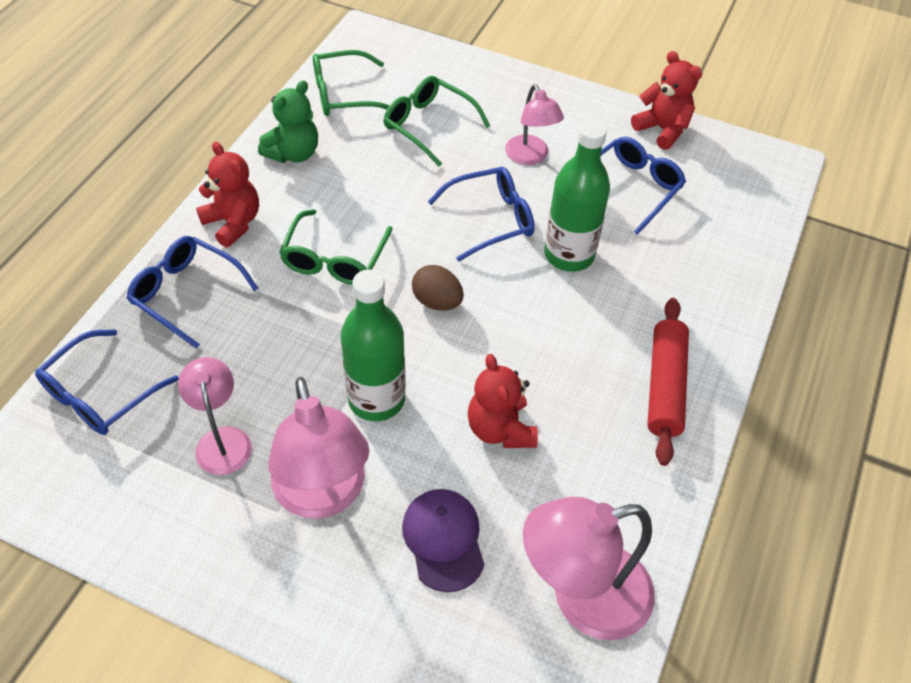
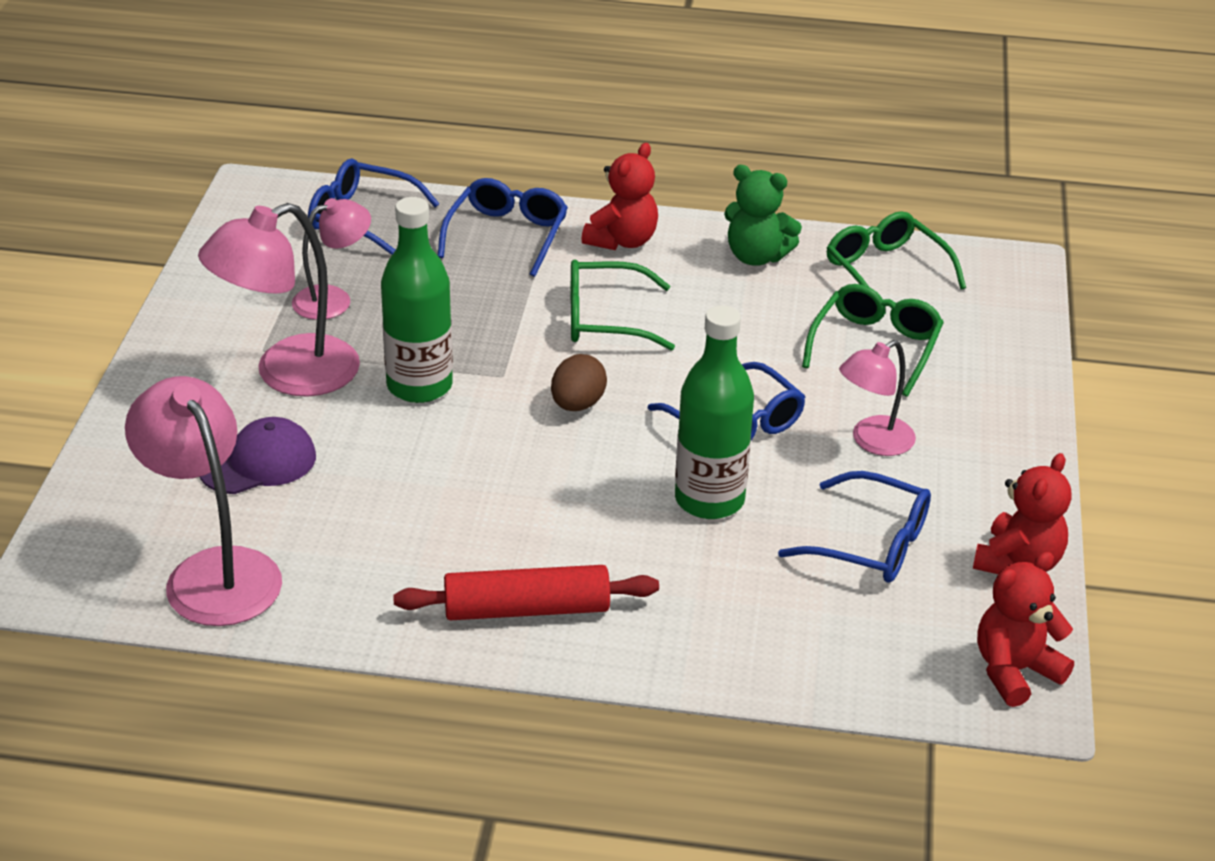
camera: 75 degrees right, 15 degrees down
red teddy bear [467,354,538,448] -> red teddy bear moved to [977,552,1074,707]

